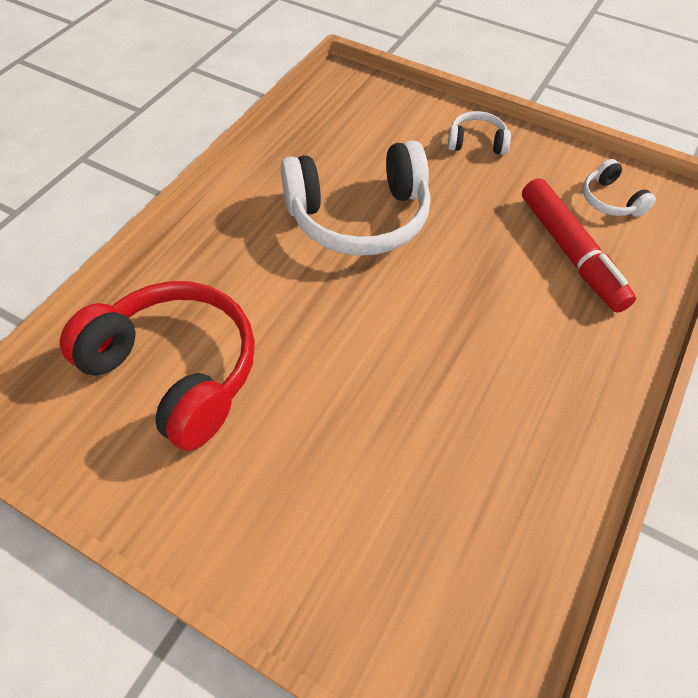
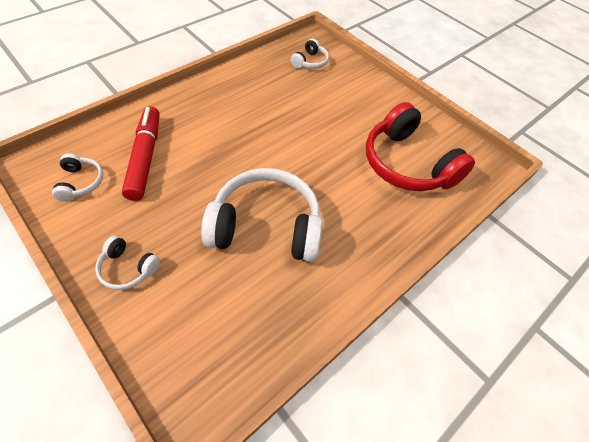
camera: 165 degrees left, 0 degrees up
none -> white headphones [291,39,329,69]

